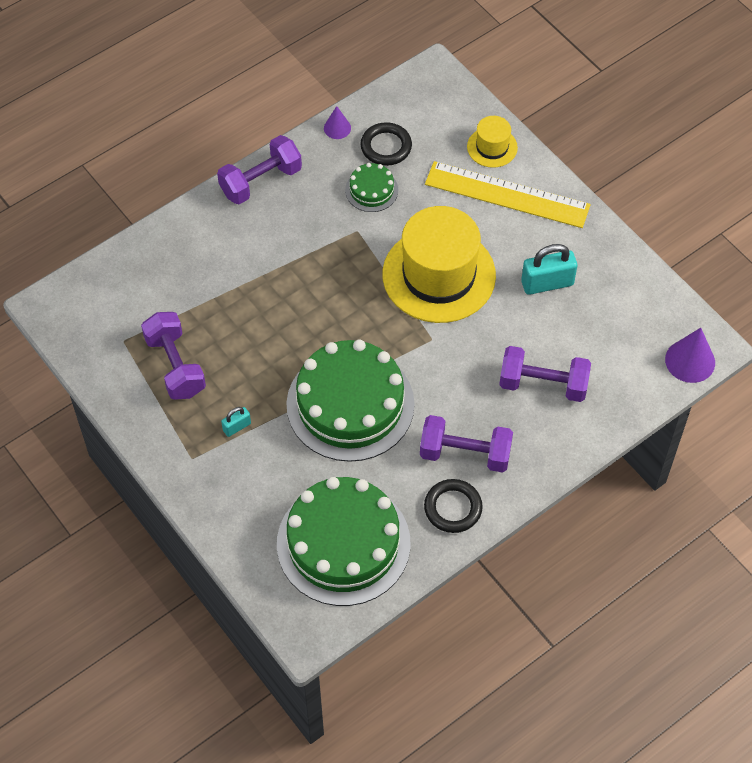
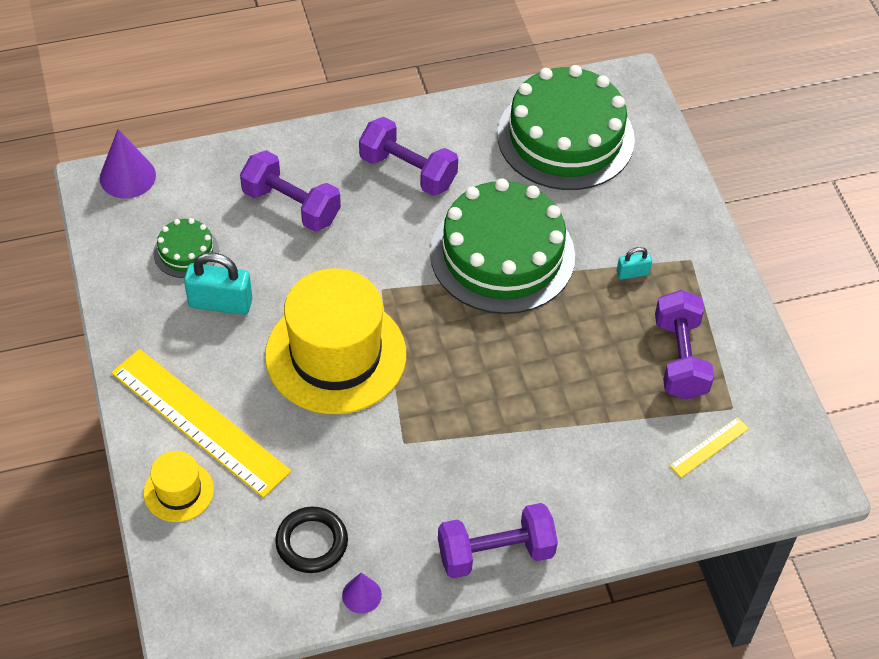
camera: 160 degrees left, 5 degrees down
green cake [345,163,398,212] -> green cake moved to [153,218,219,278]
black ring [424,479,483,533] -> none
none -> yellow ruler [670,417,749,478]

